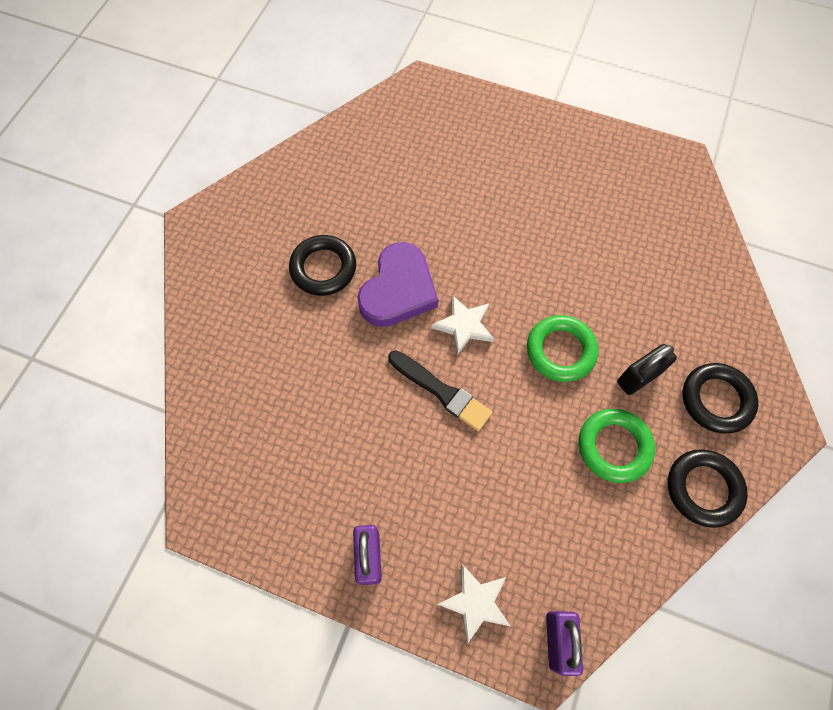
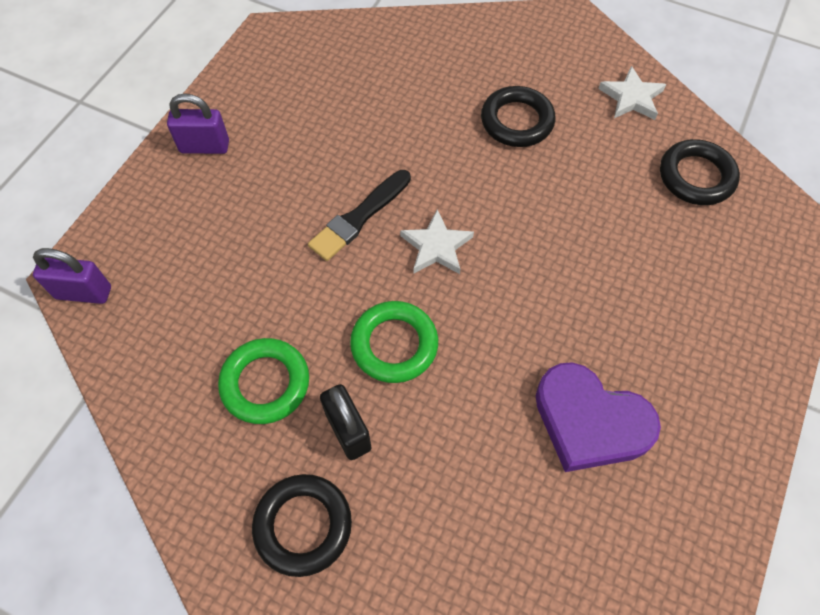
camera: 95 degrees right, 5 degrees down
purple heart [357,242,438,327] -> purple heart moved to [536,362,661,472]
white star [437,564,511,644] -> white star moved to [598,66,666,120]
black ring [668,449,748,528] -> black ring moved to [660,139,740,205]

